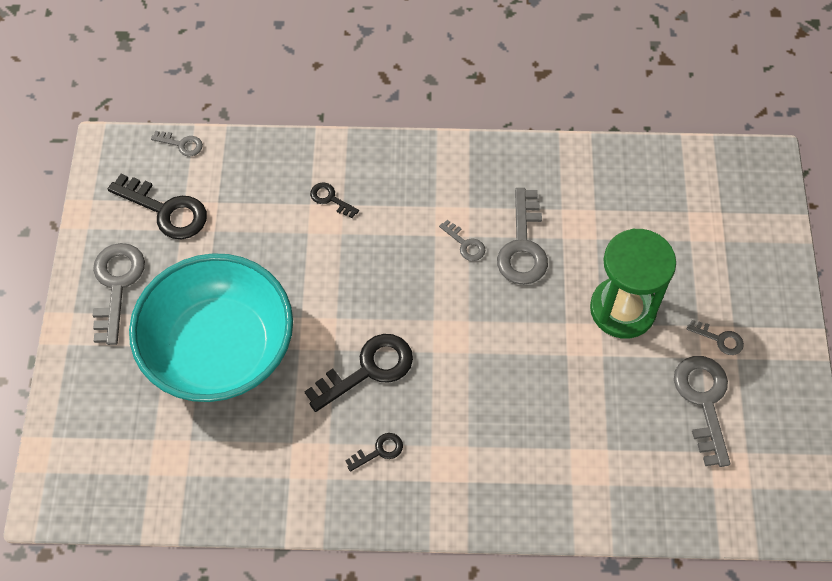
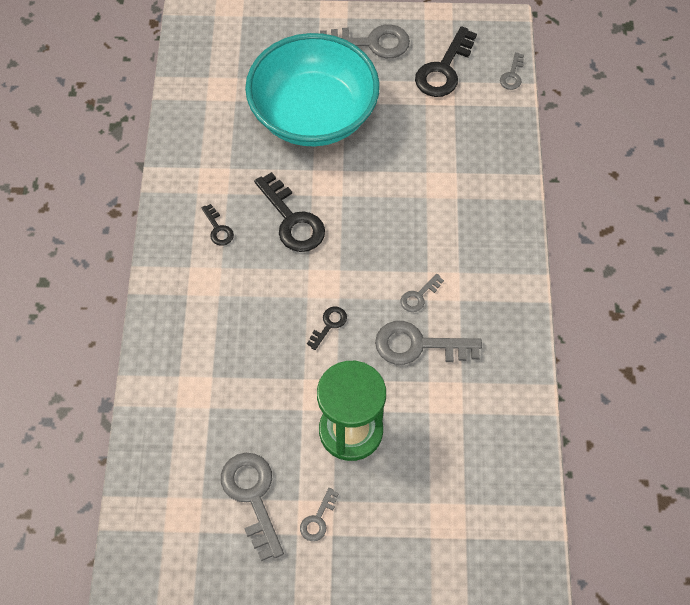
camera: 90 degrees right, 0 degrees up
black key [310,182,359,218] -> black key moved to [307,307,347,350]
grey key [674,356,730,467] -> grey key turned 105 degrees counterclockwise [221,453,284,561]

